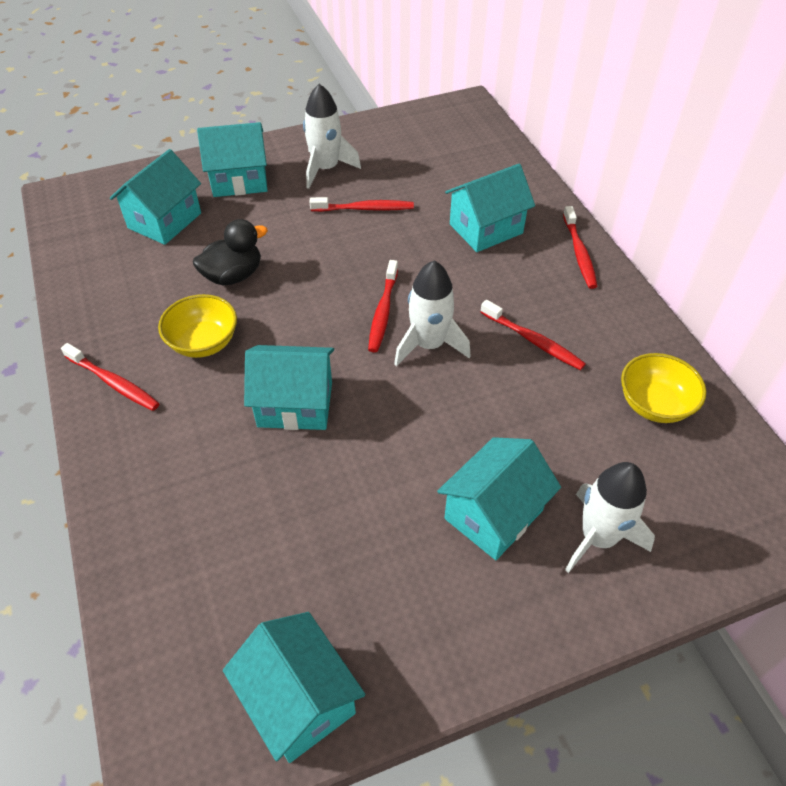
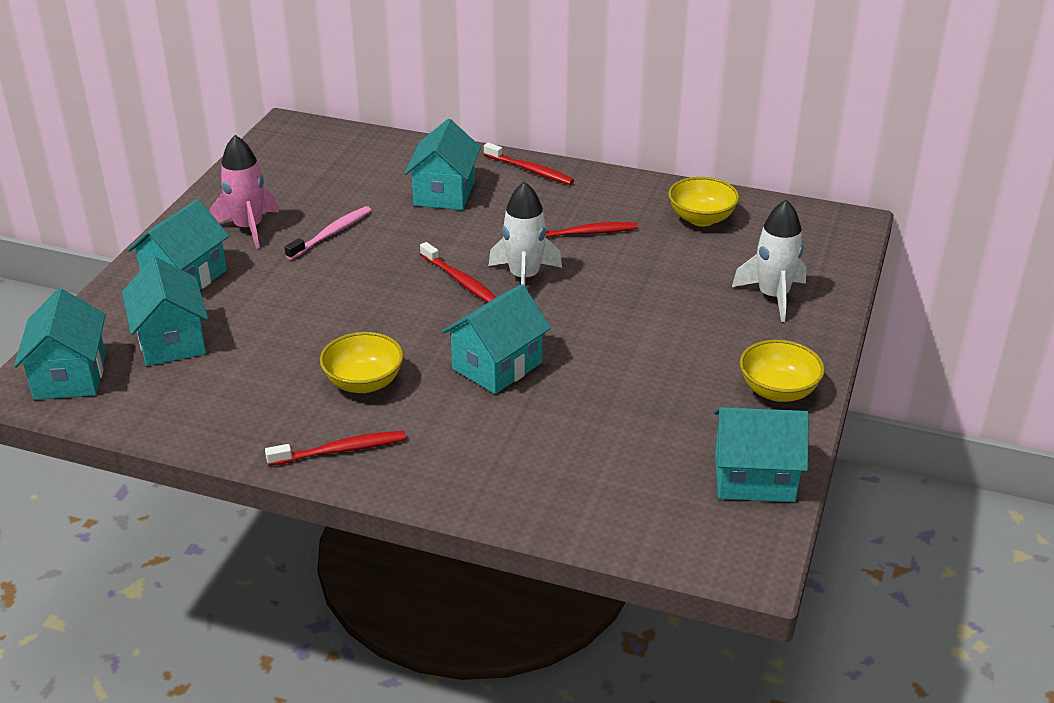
camera: 50 degrees left, 15 degrees down
black duck [193,219,268,286] -> none
white rocket [303,84,361,189] -> pink rocket [209,135,279,249]
red toothbrush [310,197,414,212] -> pink toothbrush [285,206,372,260]
turquoise house [437,437,561,560] -> turquoise house moved to [14,288,106,400]
none -> yellow bowl [740,340,825,402]

